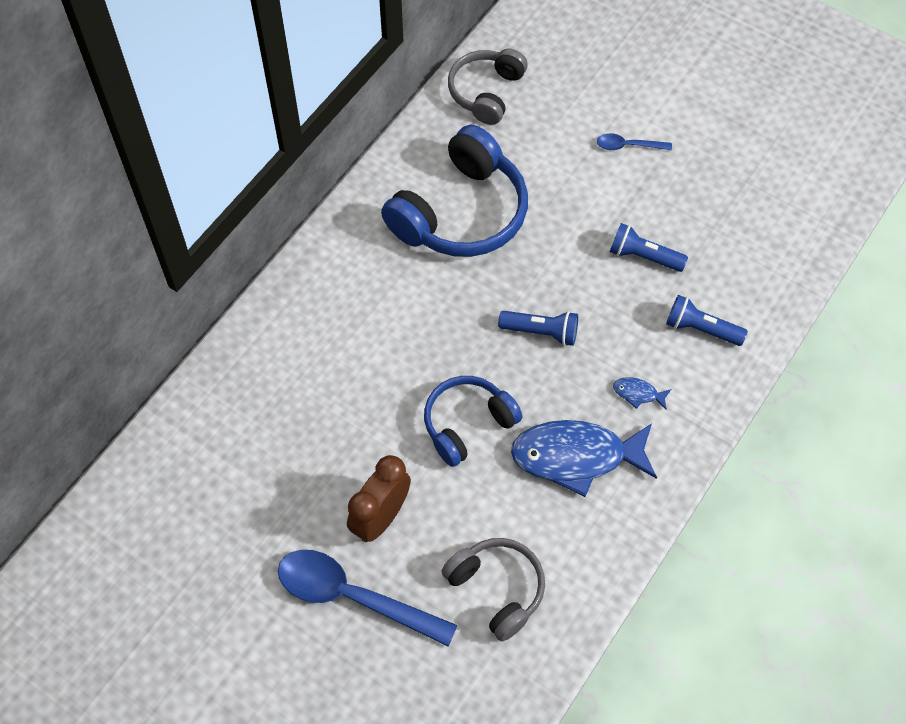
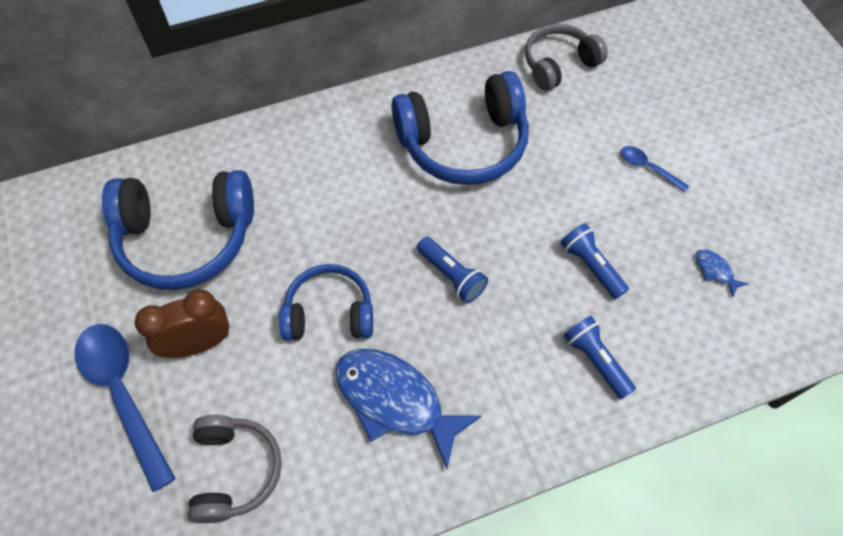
camera: 35 degrees right, 0 degrees up
blue fish [613,377,671,410] -> blue fish moved to [696,249,748,297]
none -> blue headphones [102,170,254,290]

